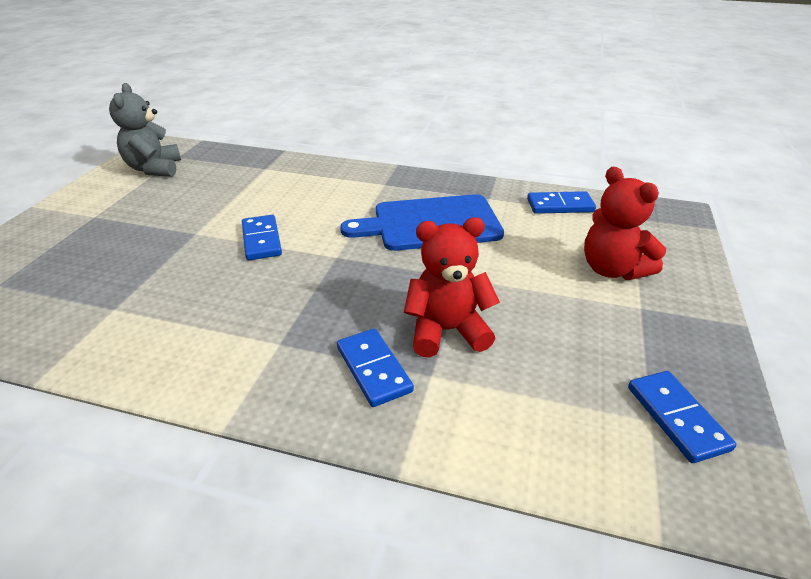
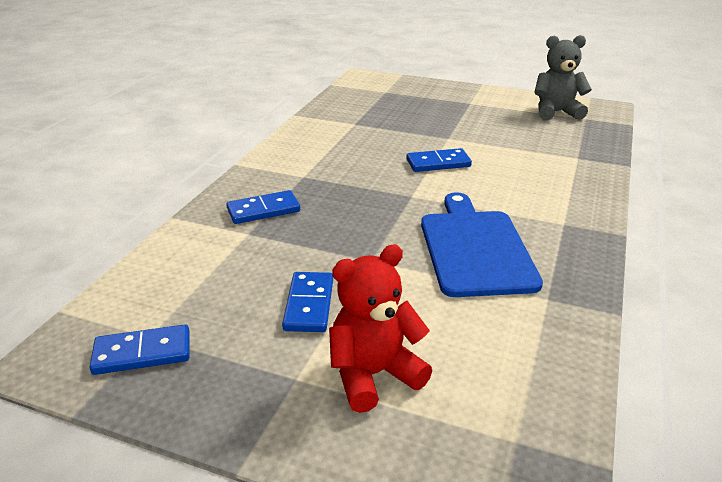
camera: 95 degrees right, 5 degrees down
red teddy bear [404,217,500,357] -> none
blue domino [527,191,596,214] -> blue domino moved to [282,272,333,332]

